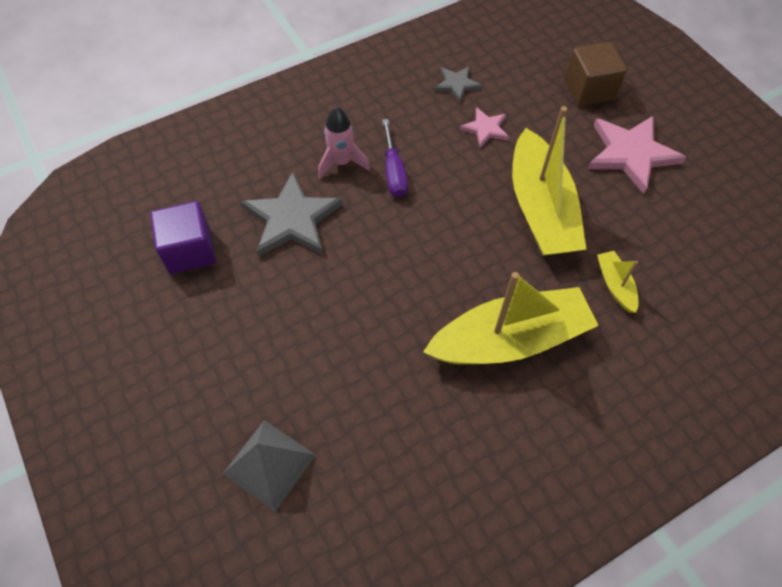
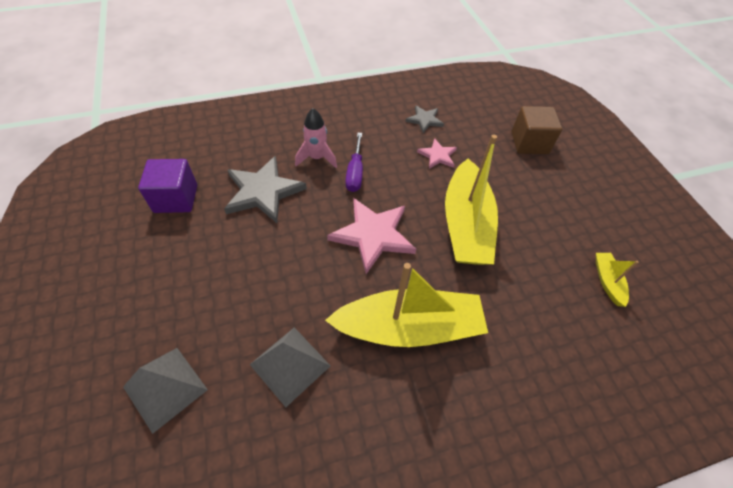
camera: 10 degrees right, 5 degrees down
pink star [588,116,686,194] -> pink star moved to [327,198,416,274]
yellow boat [597,251,639,313] -> yellow boat moved to [596,253,638,307]
none -> grey pyramid [250,327,330,407]

